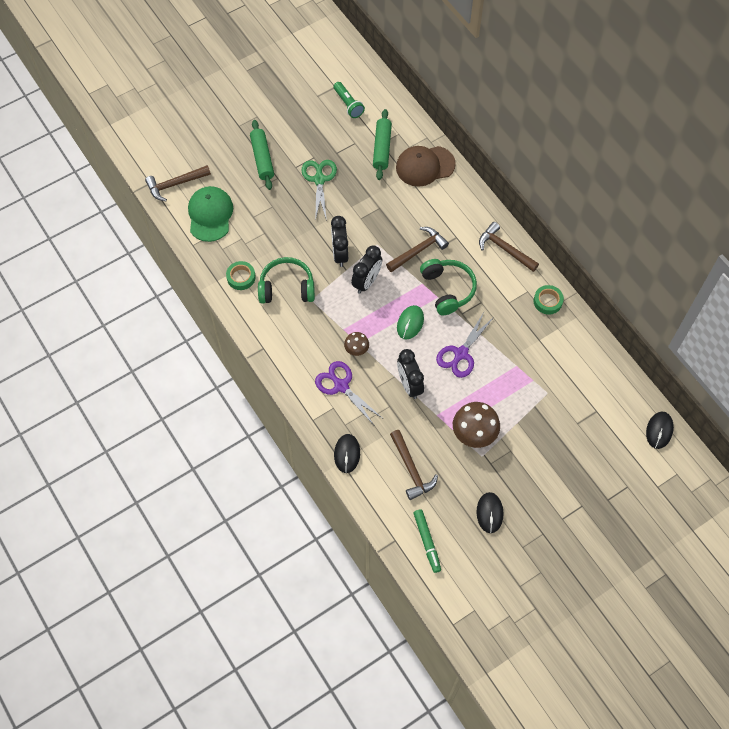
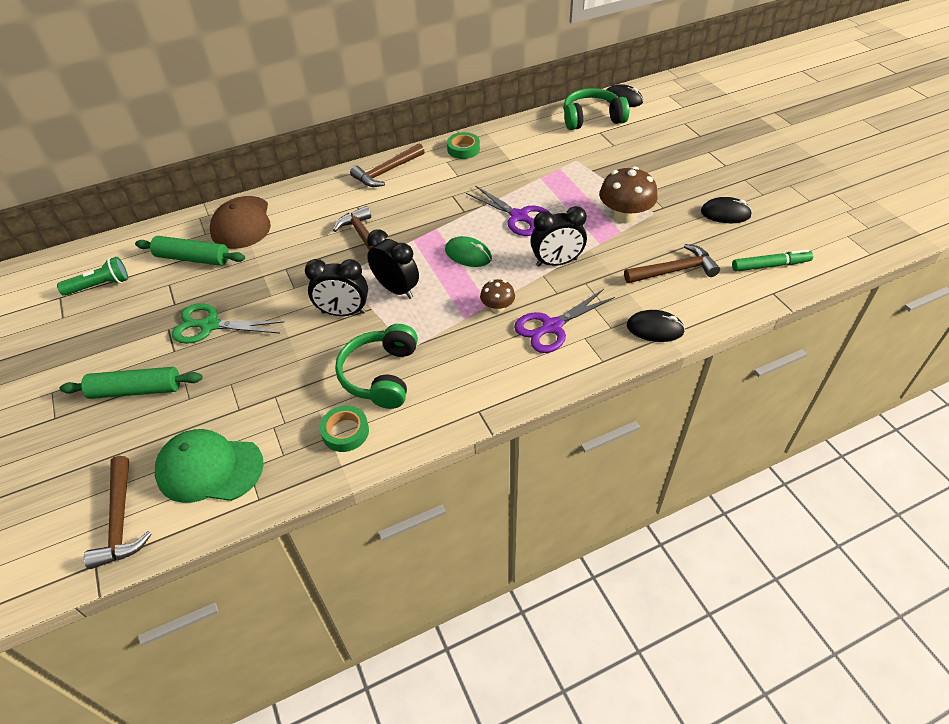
camera: 80 degrees left, 15 degrees down
green headphones [420,259,477,316] -> green headphones moved to [563,88,629,130]

